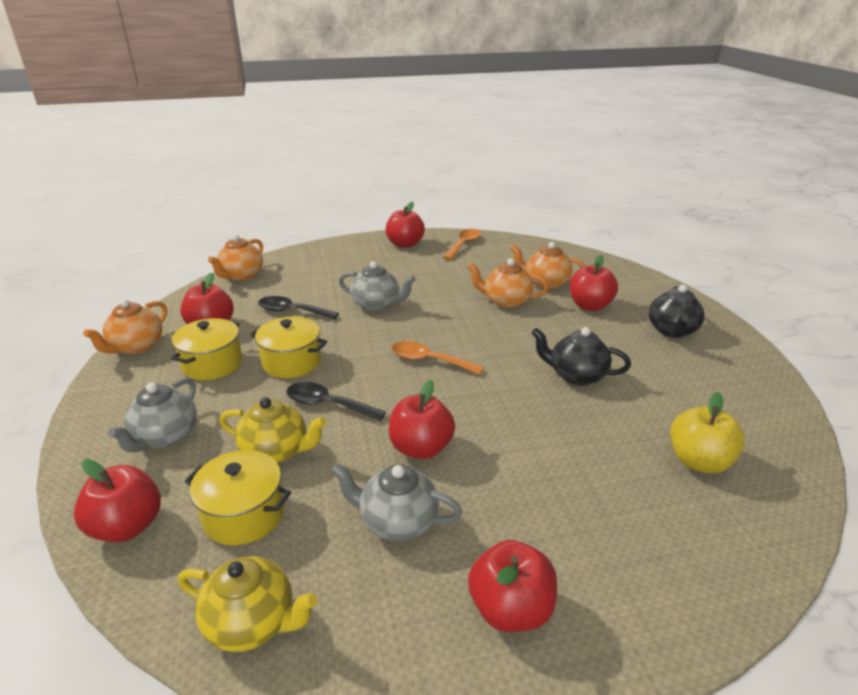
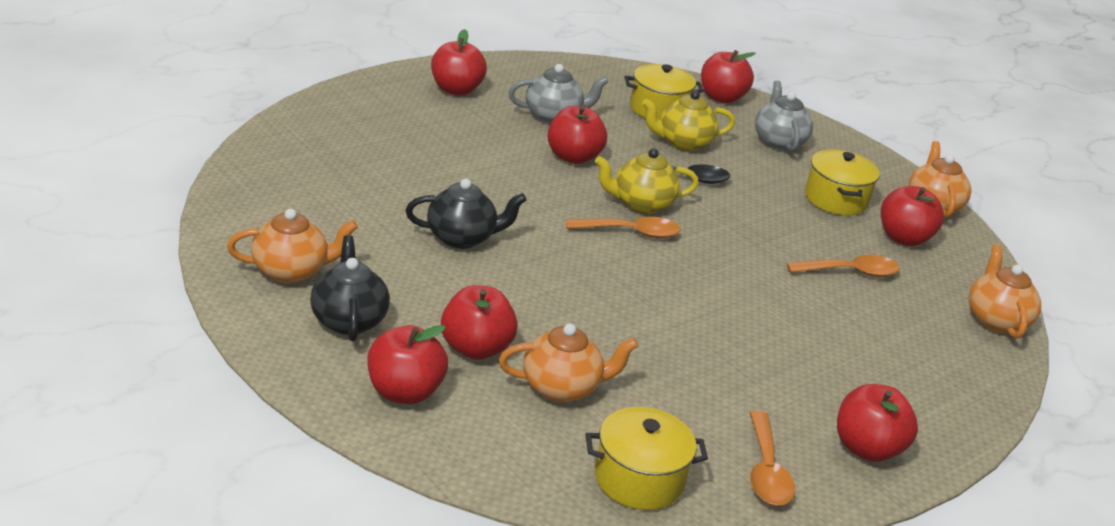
camera: 150 degrees right, 0 degrees up
yellow teapot [178,556,317,652] -> yellow teapot moved to [595,148,699,214]
yellow pot [250,316,327,378] -> yellow pot moved to [586,407,708,510]
black spoon [258,296,339,320] -> orange spoon [786,255,900,277]
grey teapot [339,261,415,311] -> none
orange teapot [467,258,549,308] -> orange teapot moved to [227,209,358,283]
yellow apple [670,392,745,473] -> none
none -> red apple [367,325,448,404]

